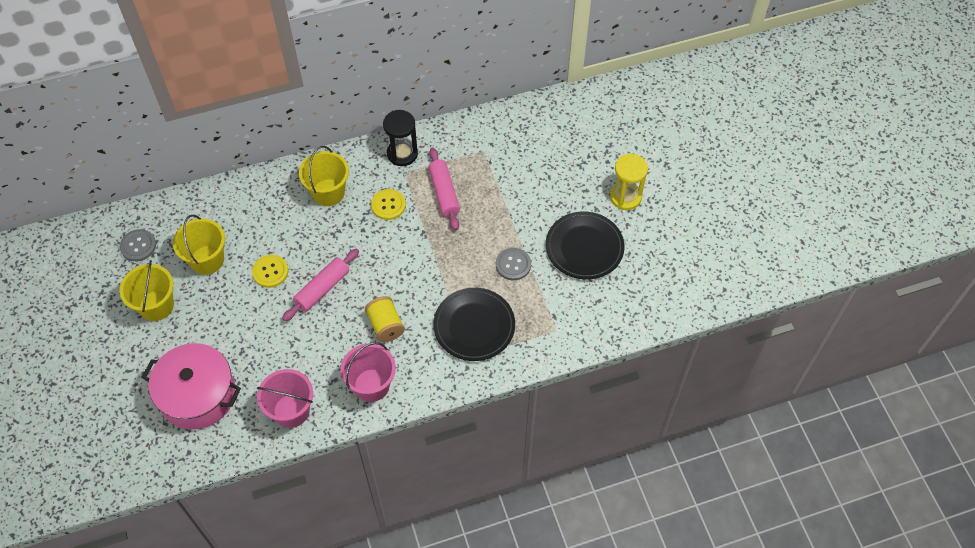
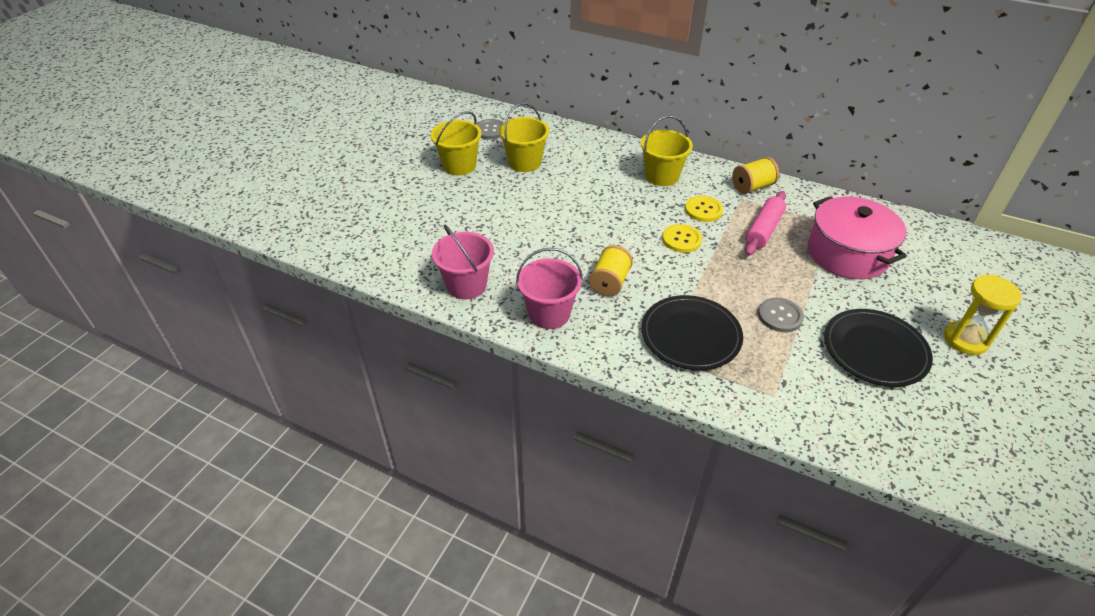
camera: 45 degrees right, 15 degrees down
pink pot [142,343,241,429] -> pink pot moved to [808,197,907,279]
yellow button [252,255,288,288] -> yellow button moved to [662,224,702,253]
pink rolling pin [282,249,359,321] -> none
black hourglass [383,110,418,166] -> yellow spool [732,157,779,194]

